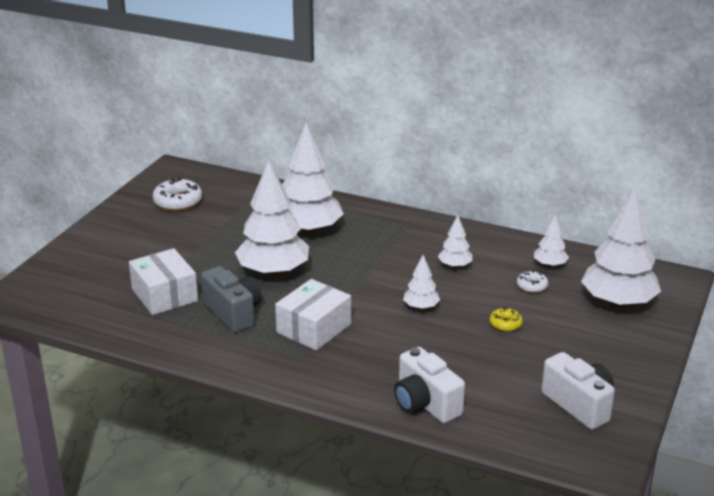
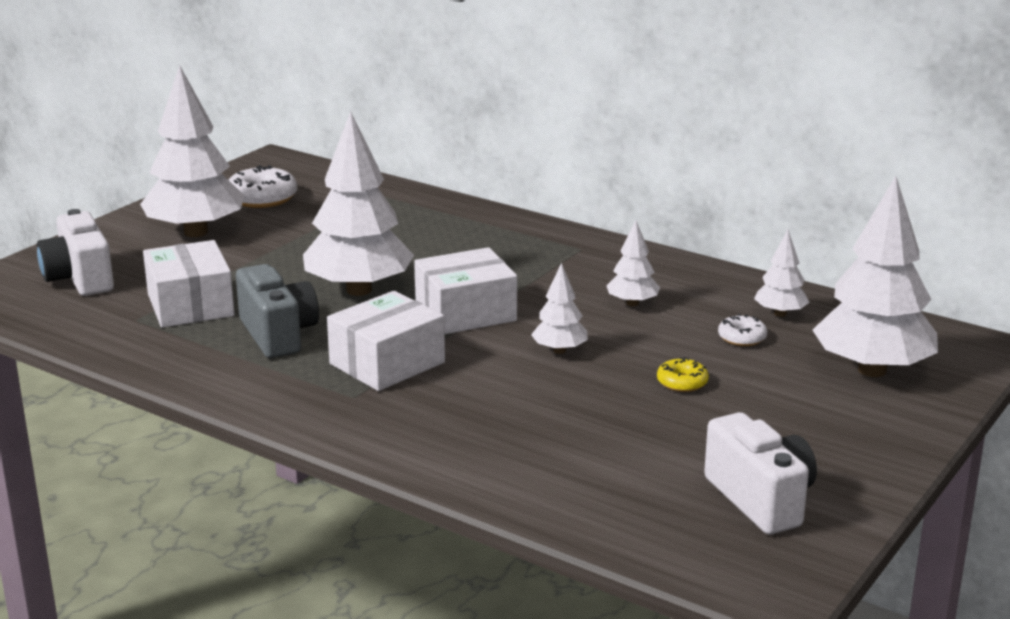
camera: 10 degrees right, 5 degrees down
white tree [282,123,344,235] -> white tree moved to [140,65,245,237]
white camera [394,347,465,423] -> white camera moved to [37,209,114,296]
none -> white box [414,247,517,334]

